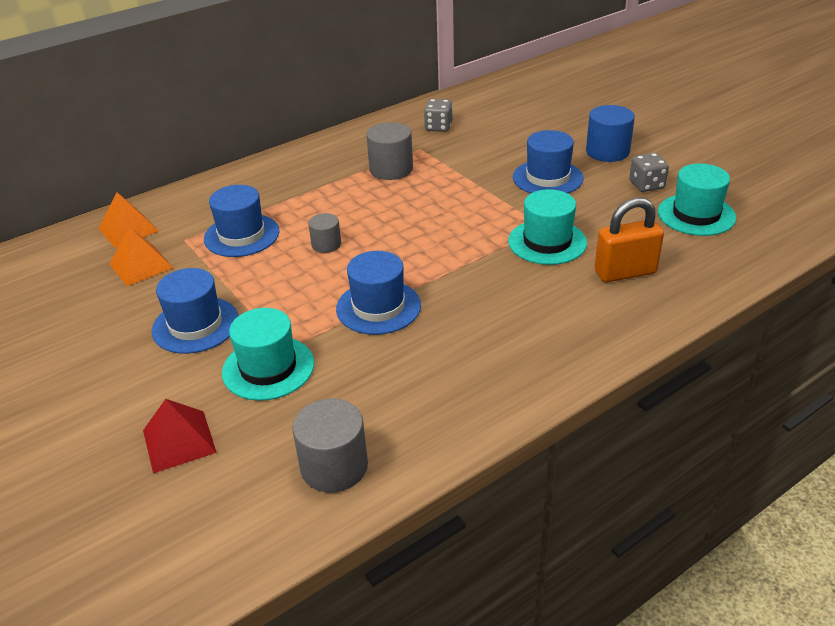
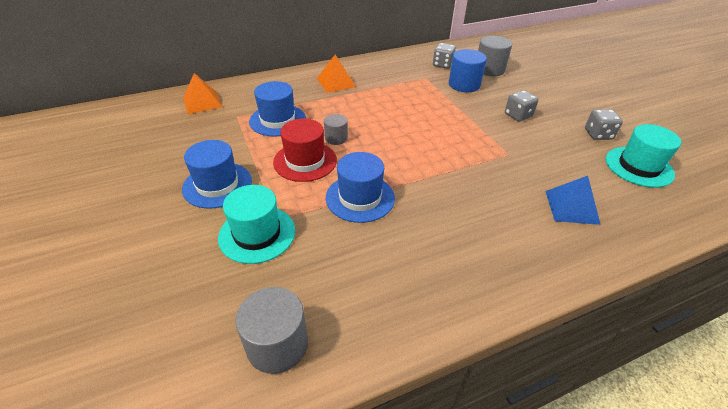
camera: 10 degrees right, 5 degrees up
orange pyramid [109,227,173,286] -> orange pyramid moved to [317,55,356,93]
red pyramid [143,399,217,473] -> none
grey cylinder [366,122,413,180] -> grey cylinder moved to [478,36,512,76]
turquoise hat [508,189,587,265] -> none
blue hat [513,130,584,193] -> grey dice [505,90,539,122]
blue cylinder [586,105,635,162] -> blue cylinder moved to [449,49,487,92]
orange padlock [595,198,664,282] -> blue pyramid [545,176,601,225]
none -> red hat [273,118,337,182]

